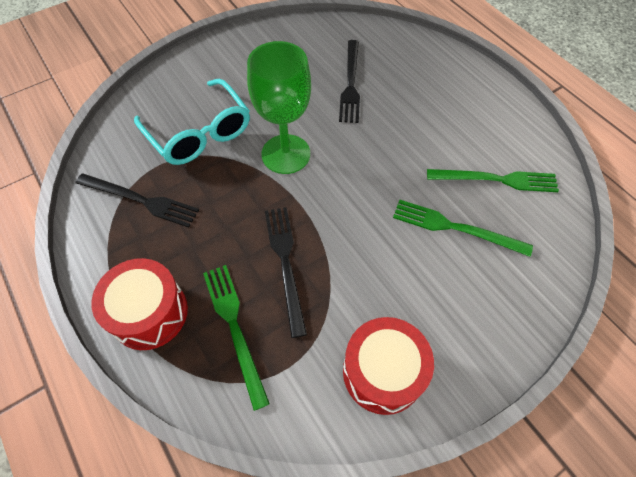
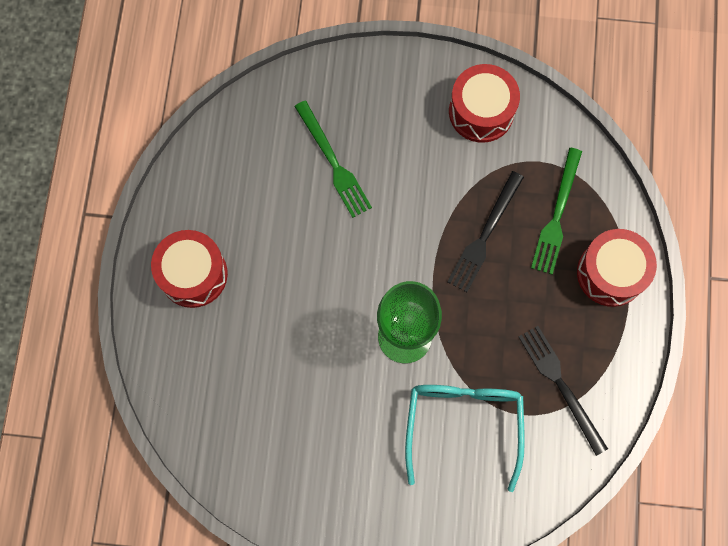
camera: 140 degrees left, 15 degrees up
black fork [339,40,360,123] -> none
green fork [427,169,559,192] -> none
none -> red drum [151,230,228,308]

